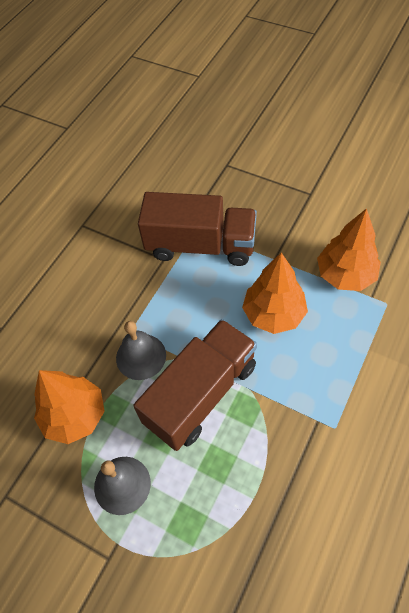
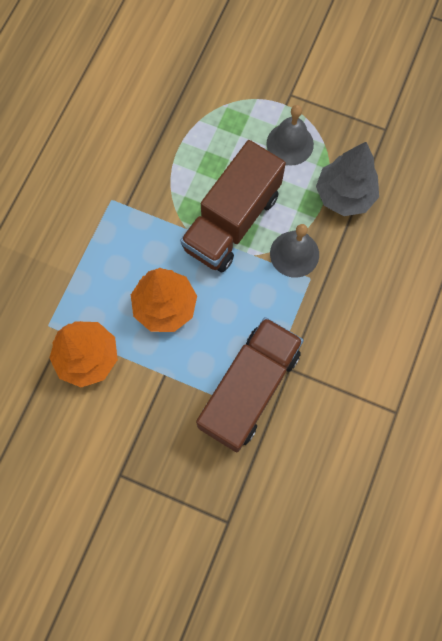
camera: 170 degrees right, 15 degrees up
orange tree [34,370,105,444] -> grey tree [316,142,379,216]
brown truck [138,192,257,266] -> brown truck turned 120 degrees clockwise [196,317,304,452]

